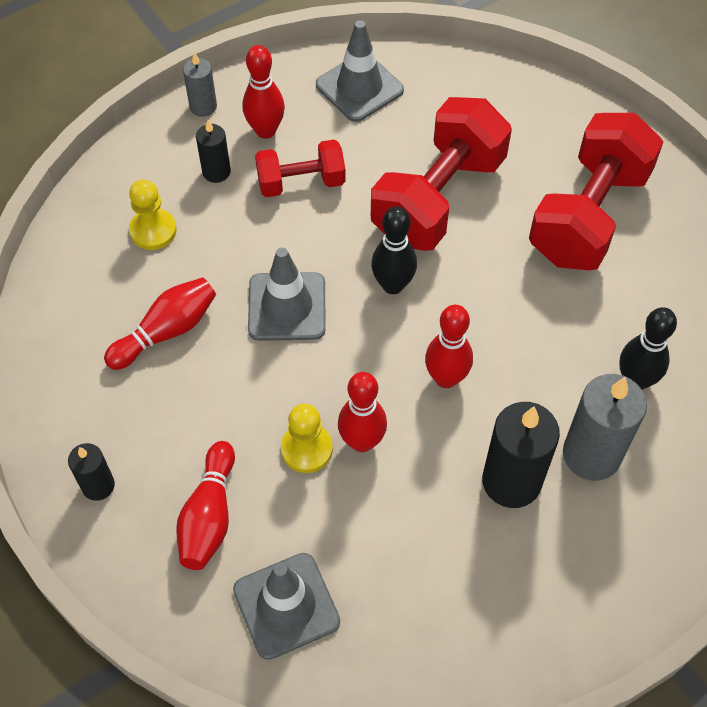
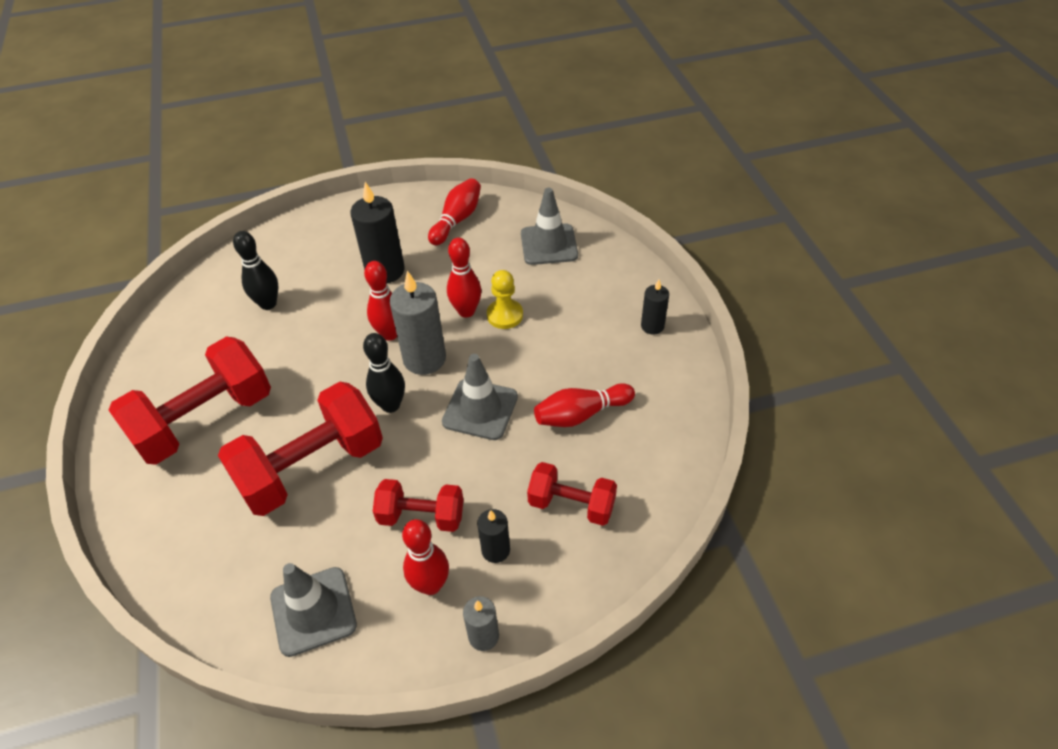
camera: 160 degrees left, 10 degrees down
yellow pawn [129,180,177,250] -> red dumbbell [527,462,617,526]
red bowling pin [176,441,235,570] -> red bowling pin moved to [428,178,481,245]
grey candle [563,374,647,481] -> grey candle moved to [389,271,446,375]

